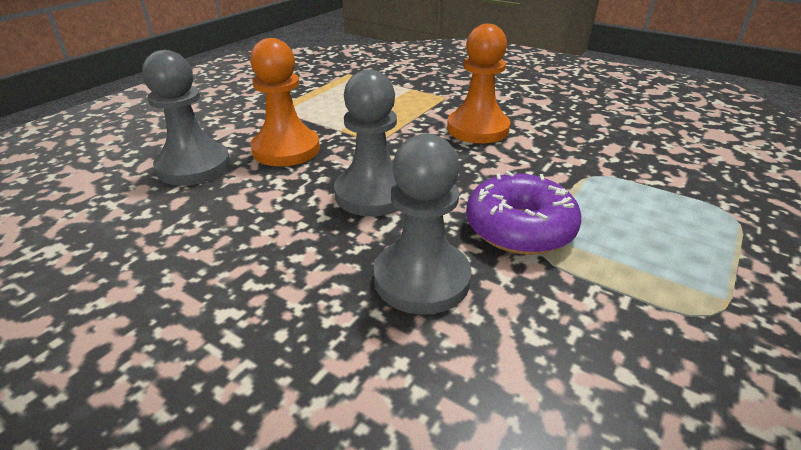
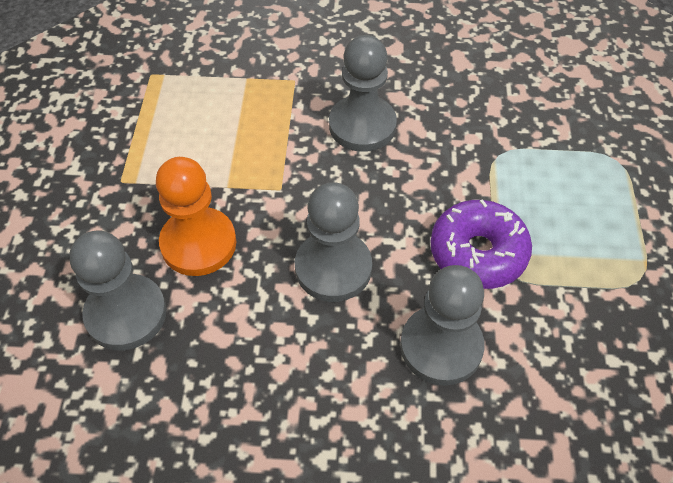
camera: 30 degrees left, 20 degrees up
orange pawn [447,24,511,143] -> grey pawn [329,35,397,152]

